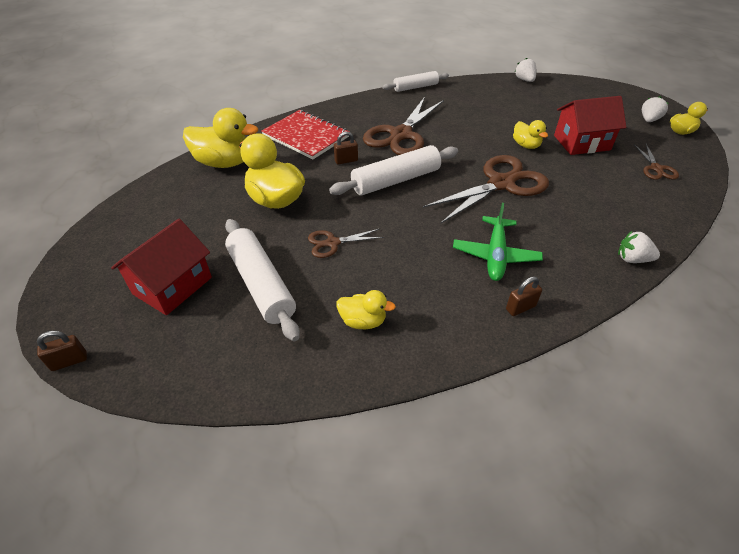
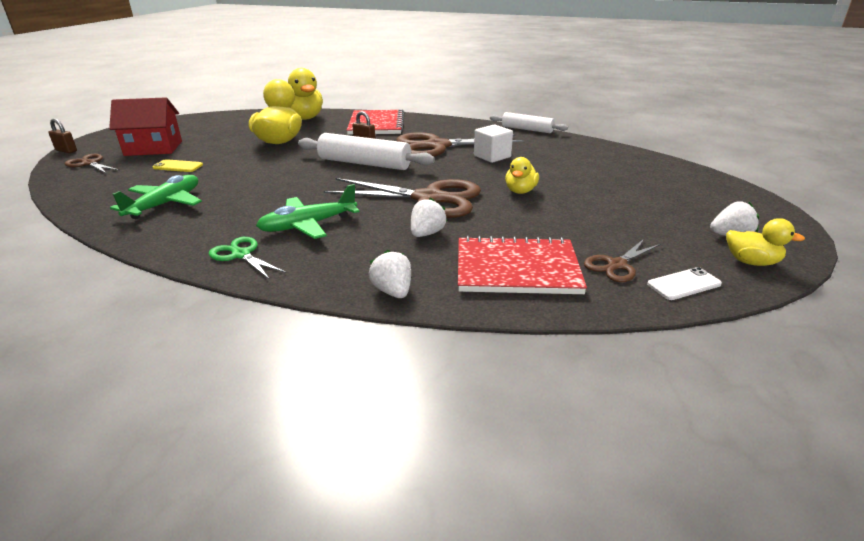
camera: 50 degrees right, 15 degrees down
white rolling pin [225,219,300,341] -> yellow phone [152,159,203,172]
brown scissors [308,229,384,258] -> brown scissors moved to [65,154,119,174]
yellow duck [336,290,396,329] -> green plane [110,175,202,219]
brown padlock [506,276,542,316] -> green scissors [209,237,286,280]
white strawberry [514,58,536,82] -> white strawberry moved to [411,197,447,237]
red house [554,96,626,155] -> none
none -> red notebook [458,236,587,294]
none -> white cube [474,124,513,163]
none -> white phone [647,267,722,300]

